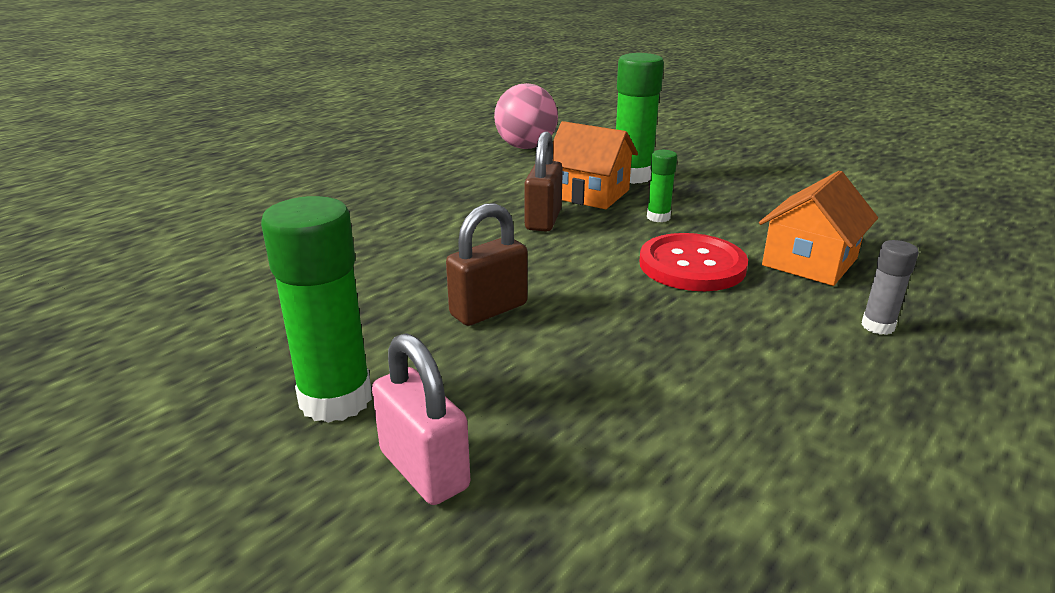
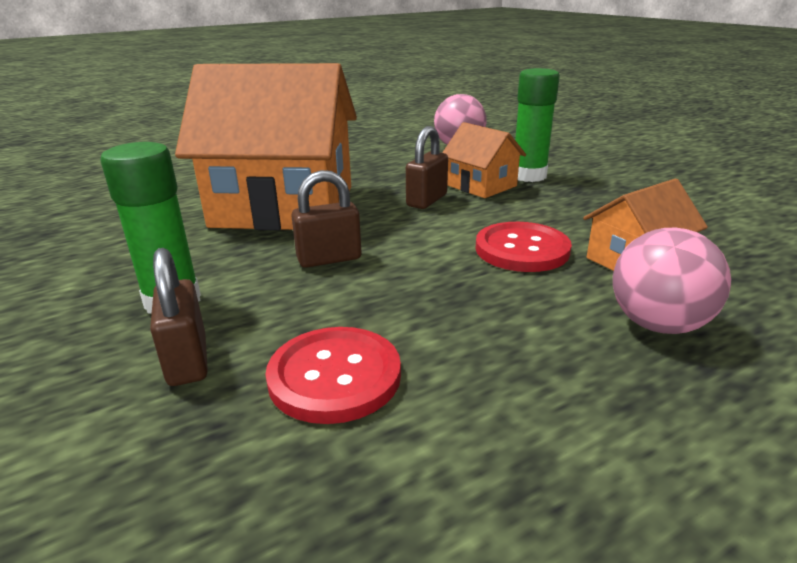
camera: 20 degrees right, 0 degrees up
pink padlock [372,333,470,505] -> brown padlock [150,248,208,386]
green glue stick [647,150,677,222] -> none
grey glue stick [861,240,919,335] -> pink ball [613,228,731,334]
none -> orange house [175,63,357,231]
none -> red button [265,327,401,424]

